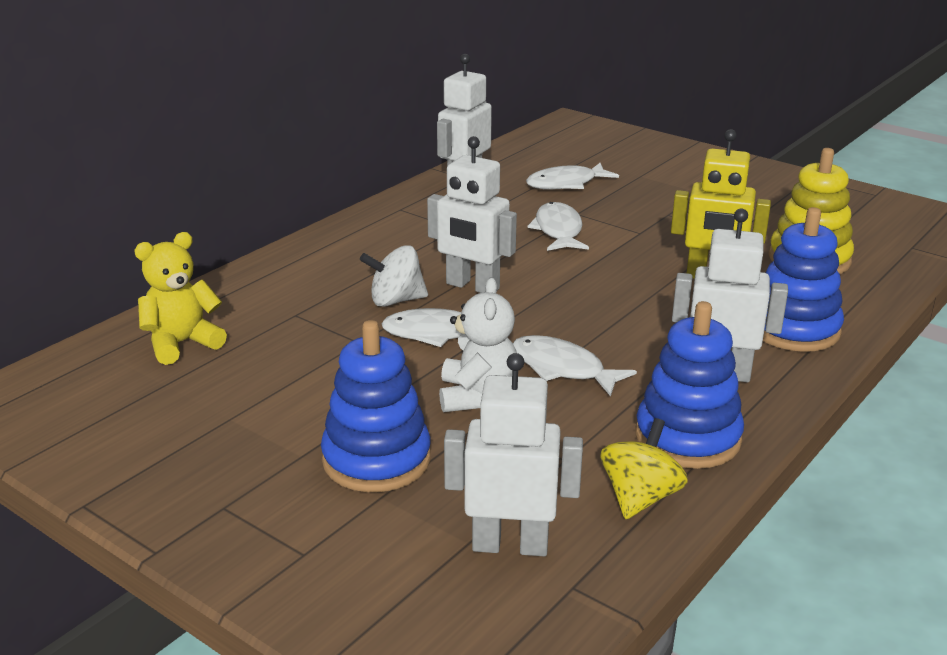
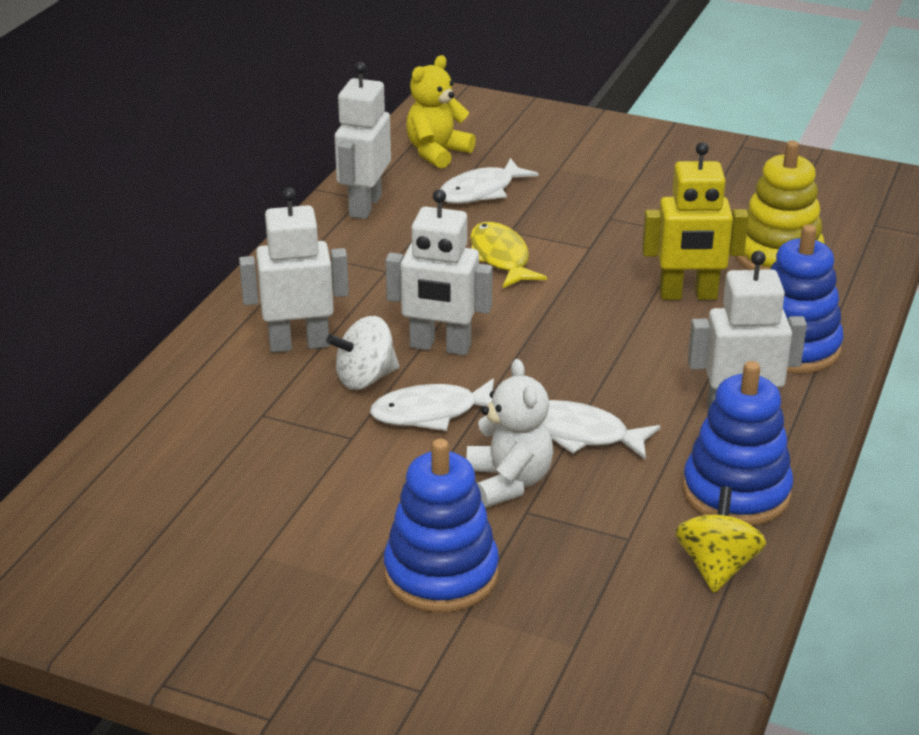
camera: 15 degrees left, 5 degrees up
yellow teddy bear [134,232,227,365] -> yellow teddy bear moved to [406,55,476,169]
white robot [444,353,583,556] -> white robot moved to [239,188,349,352]
white fish [527,202,589,251] -> yellow fish [470,222,547,288]

